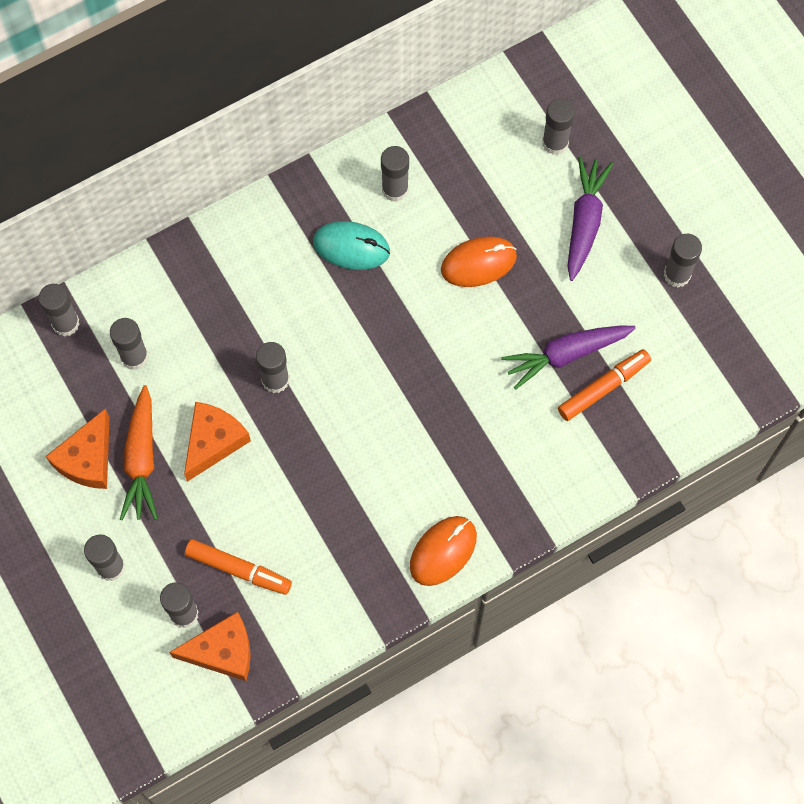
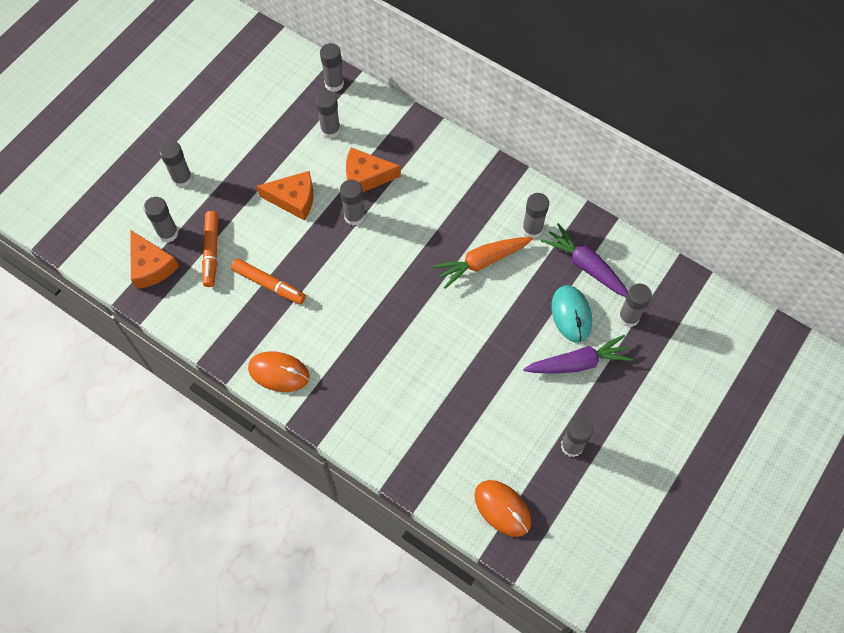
camera: 65 degrees right, 5 degrees down
orange cheese [46,409,110,489] -> orange cheese moved to [346,148,401,192]
orange carrot [120,385,158,520] -> orange carrot moved to [433,237,533,289]
turquoise mouse [313,221,390,270] -> turquoise mouse moved to [551,285,592,342]
orange mouse [441,236,517,287] -> orange mouse moved to [474,480,531,537]
purple carrot [501,325,636,389] -> purple carrot moved to [541,223,628,297]
orange marker [558,349,651,421] -> orange marker moved to [231,258,306,304]

